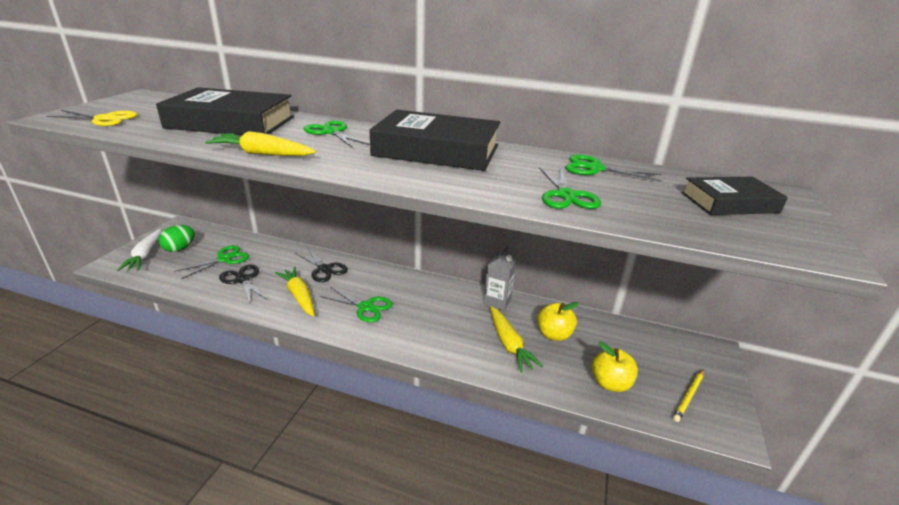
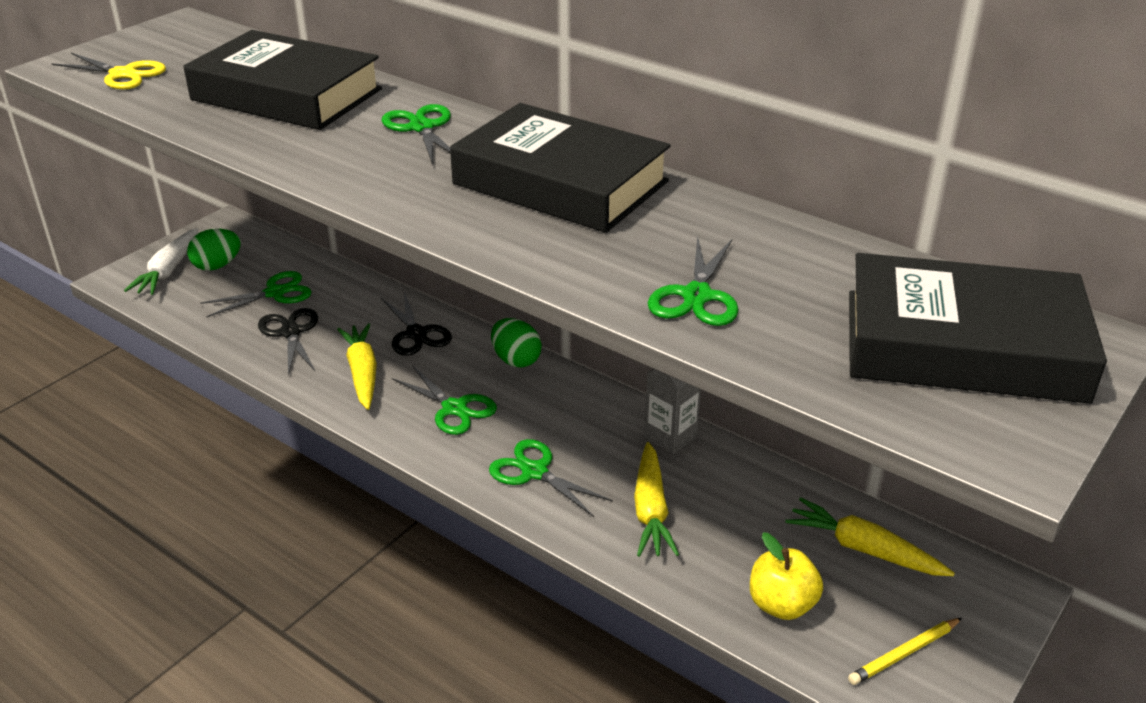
camera: 20 degrees right, 5 degrees up
yellow carrot [205,131,316,156] -> yellow carrot moved to [785,497,955,576]
yellow apple [537,302,580,341] -> none
green scissors [565,154,662,182] -> green scissors moved to [489,439,613,517]
black book [682,177,788,215] -> black book [849,253,1107,404], size x1.78
none -> green egg [491,318,542,368]

